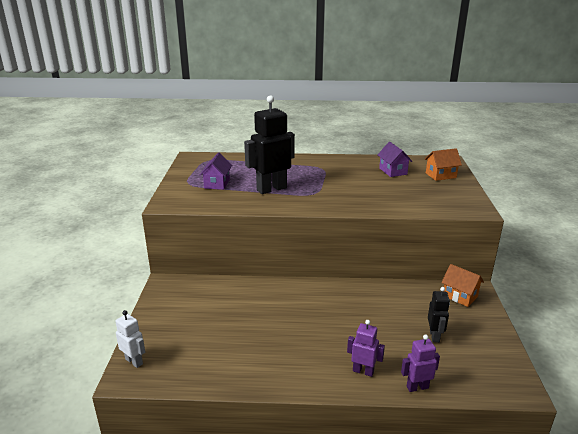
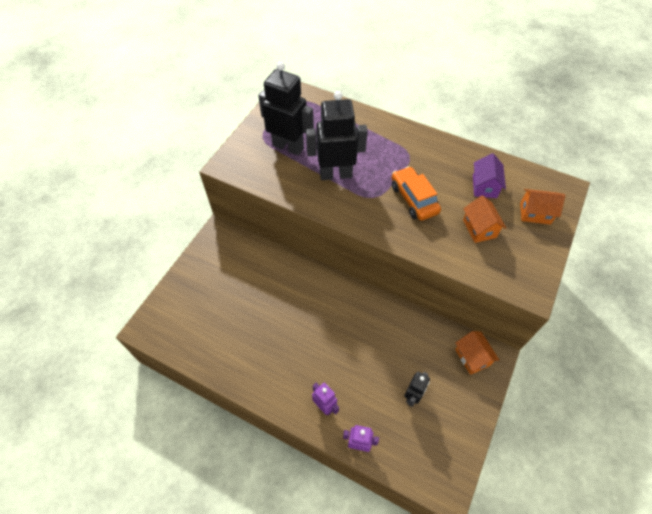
camera: 25 degrees right, 30 degrees up
white robot [116,310,145,368] -> none
purple house [200,153,232,190] -> black robot [258,62,314,156]
none -> orange car [392,166,441,221]
none -> orange house [463,195,506,243]

